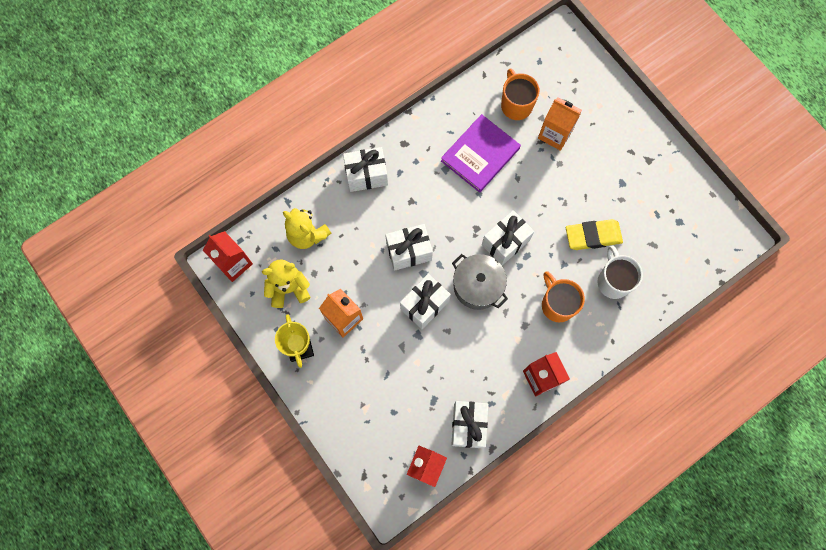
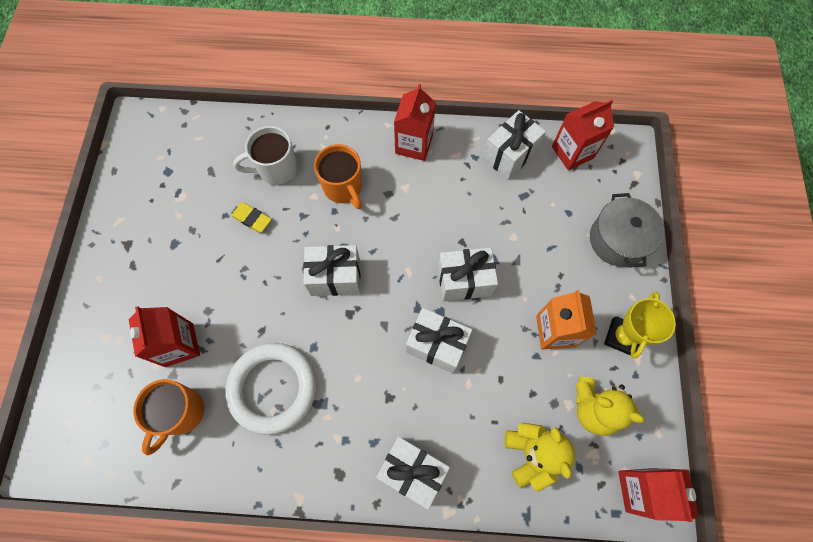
camera: 140 degrees left, 5 degrees down
purple book [441,114,521,193] -> white ring [225,343,316,435]
grey pot [452,254,508,310] -> grey pot moved to [590,193,665,268]
orange carton [538,97,582,151] -> red carton [129,306,200,367]
orange mug [542,271,585,323] -> orange mug turned 45 degrees counterclockwise [314,144,362,209]
yellow eraser [566,219,623,250] -> yellow eraser [231,202,272,232], size x0.60
white mug [597,246,643,299] -> white mug turned 45 degrees clockwise [233,126,297,185]

